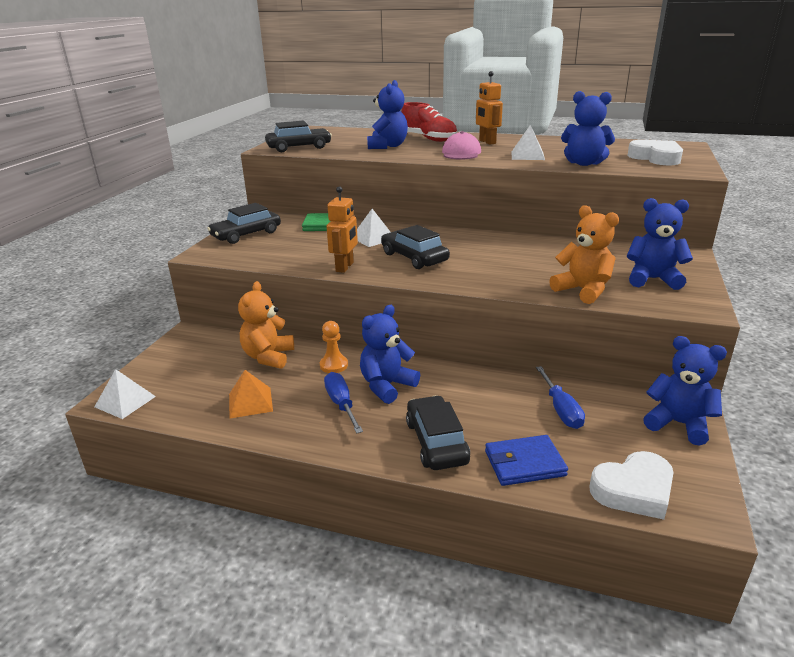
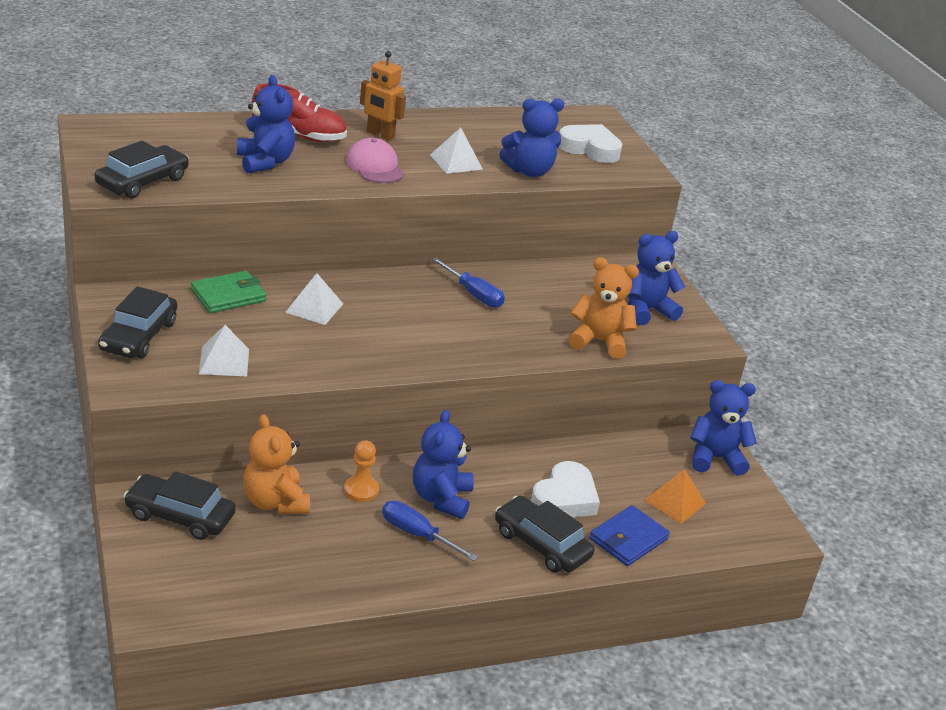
camera: 40 degrees left, 5 degrees up
white pyramid [94,369,156,419] -> white pyramid moved to [199,325,249,376]
orange pyramid [229,370,273,419] -> orange pyramid moved to [645,469,706,524]
orange robot [326,186,358,273] -> none
black car [381,225,450,269] -> black car moved to [124,471,236,540]
blue screwdriver [536,366,585,429] -> blue screwdriver moved to [432,258,505,308]
white heart [589,451,674,520] -> white heart moved to [531,461,600,517]

